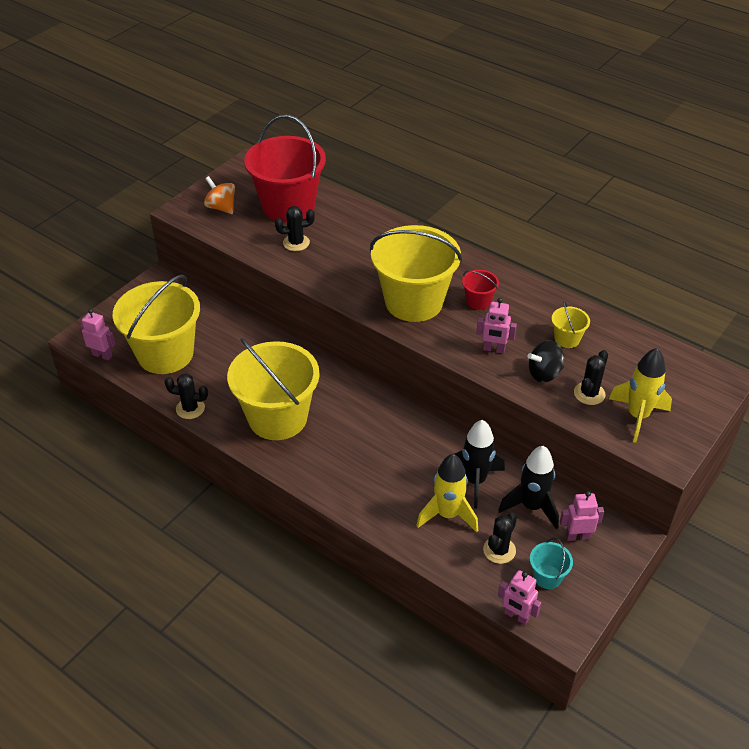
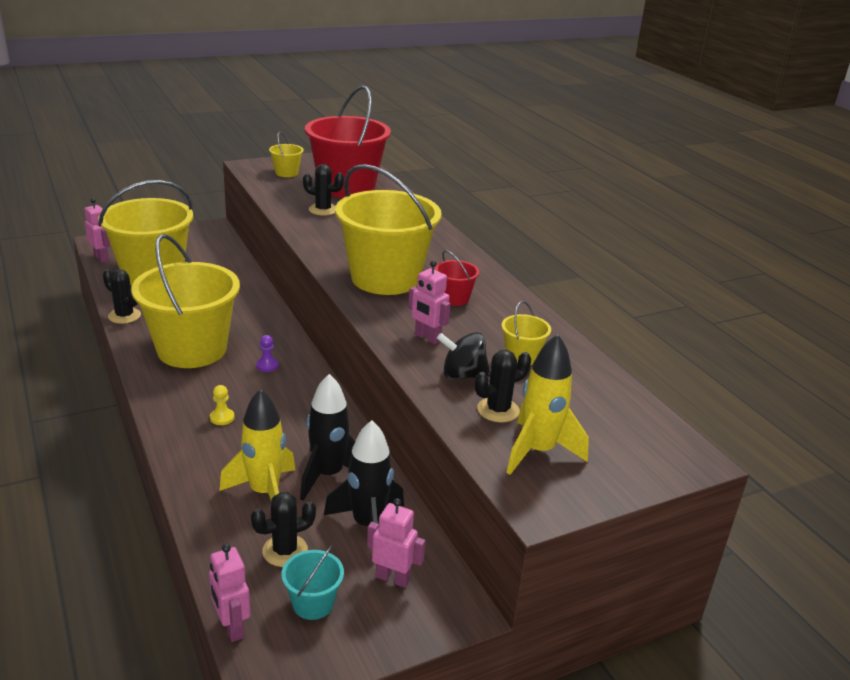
camera: 25 degrees right, 15 degrees down
orange spinning top [204,176,235,214] -> yellow bucket [269,132,304,177]
none -> yellow pawn [210,385,235,425]
none -> purple pawn [256,335,279,372]

